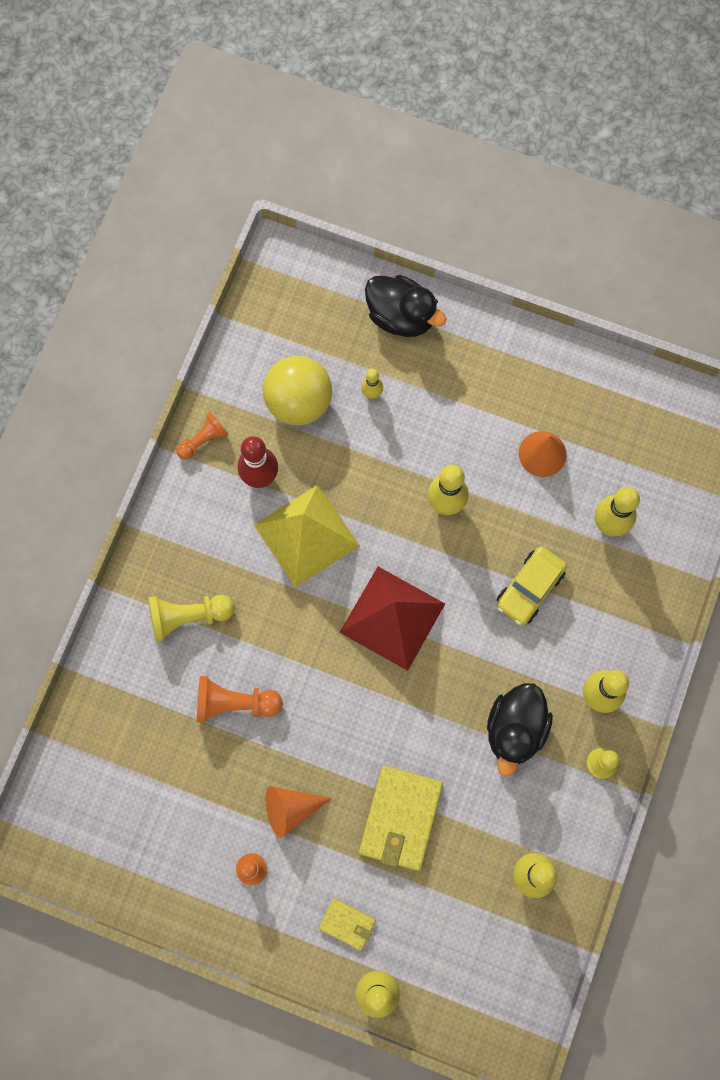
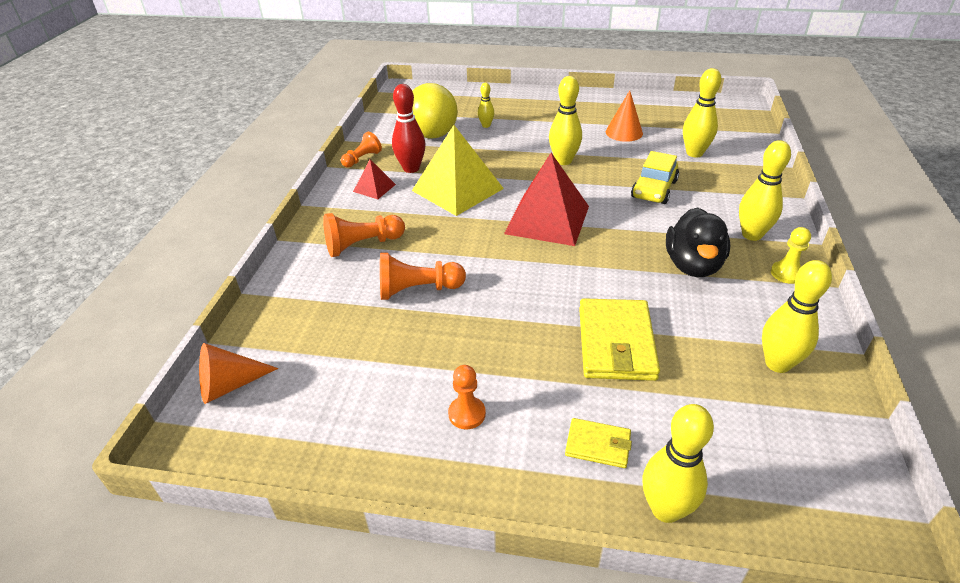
camera: 10 degrees left, 35 degrees down
yellow pawn [148,595,234,642] -> orange pawn [323,213,405,257]
orange cone [266,786,332,838] -> orange cone moved to [199,343,278,404]
black duck [365,275,446,337] -> none
none -> red pyramid [353,159,396,199]

